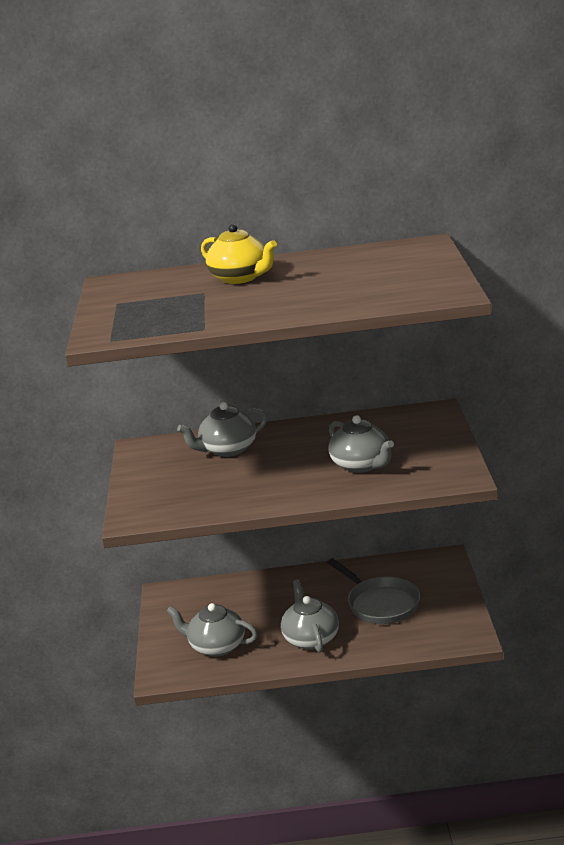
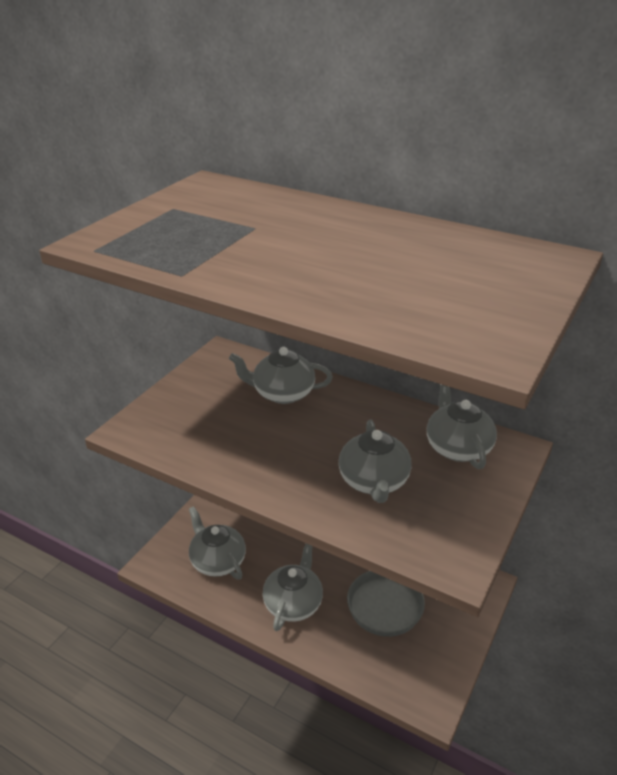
camera: 30 degrees right, 10 degrees up
yellow teapot [201,224,277,284] -> none
none -> grey teapot [427,384,497,469]

